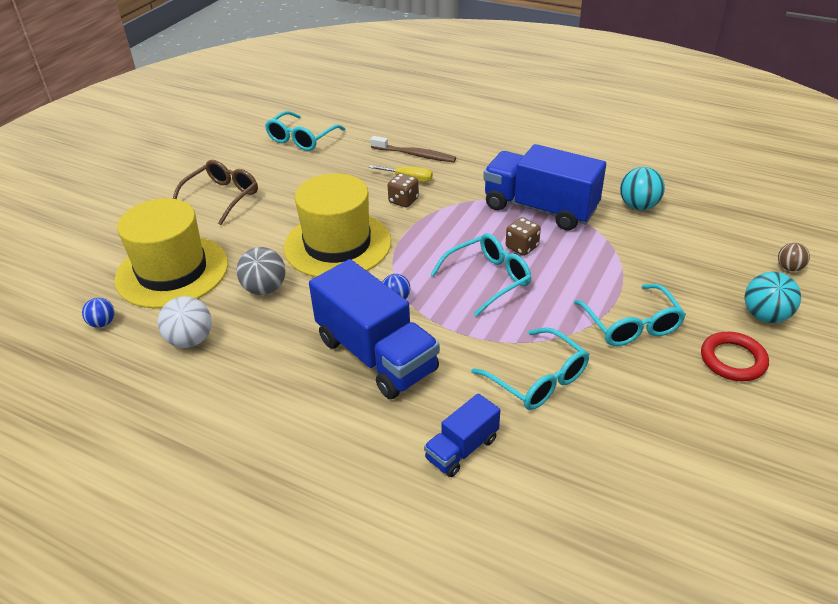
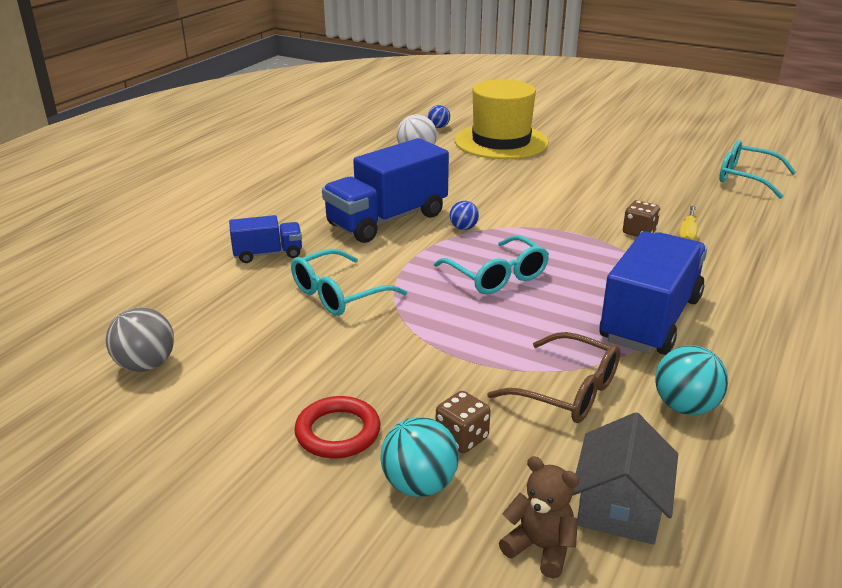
camera: 90 degrees right, 10 degrees down
brown glasses [173,160,258,225] -> brown glasses moved to [487,332,620,423]
grey ball [236,247,286,295] -> grey ball moved to [106,307,174,372]
yellow hat [284,173,391,277] -> none
brown toothbrush [370,136,456,162] -> none
blue truck [424,393,500,477] -> blue truck turned 120 degrees clockwise [229,215,302,263]
brown dice [506,217,541,256] -> brown dice moved to [436,391,490,453]
turquoise glasses [574,284,686,346] -> none
brown ball [778,243,810,272] -> brown teddy bear [499,456,579,578]
none -> grey house [573,412,678,544]

